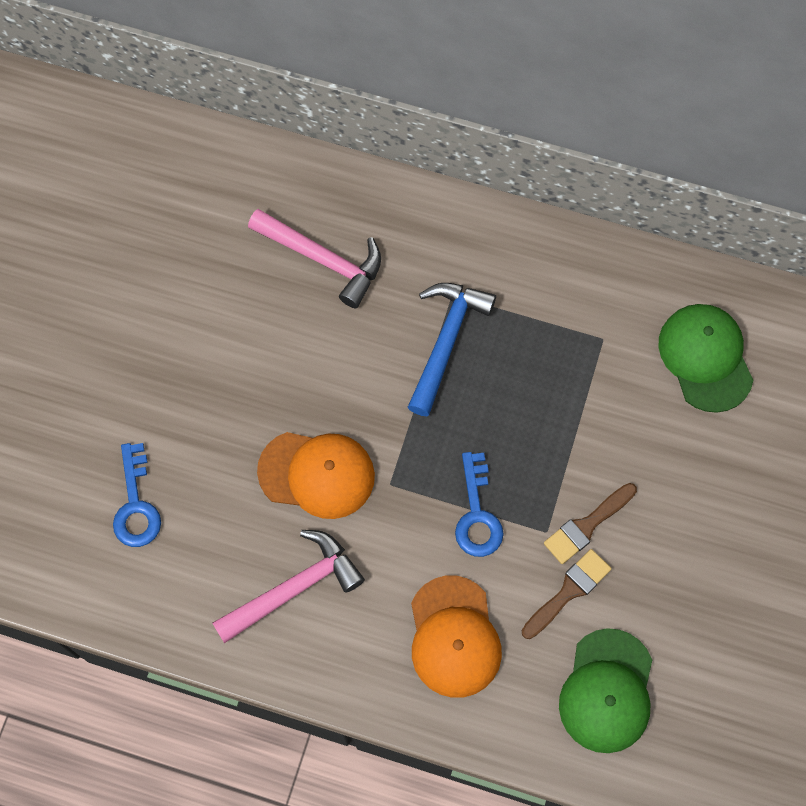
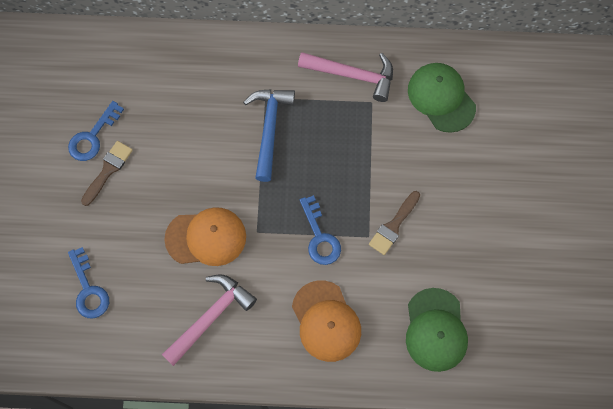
camera: 15 degrees left, 0 degrees up
pink hammer [248,209,381,308] -> pink hammer moved to [298,52,393,102]
brown brush [522,549,612,639] -> brown brush moved to [81,141,133,206]
none -> blue key [68,101,124,161]

